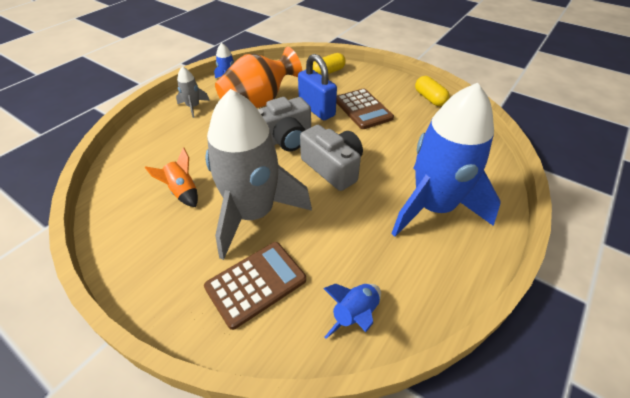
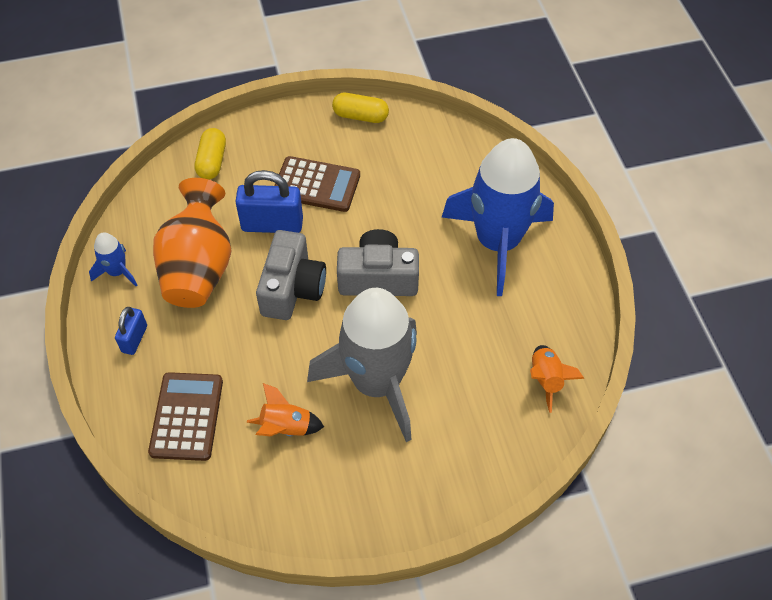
camera: 50 degrees left, 10 degrees up
grey rocket [176,67,210,118] -> blue padlock [115,307,147,355]
brown calculator [204,242,306,330] -> brown calculator moved to [148,372,223,461]
blue rocket [323,284,381,339] -> orange rocket [530,345,584,413]

